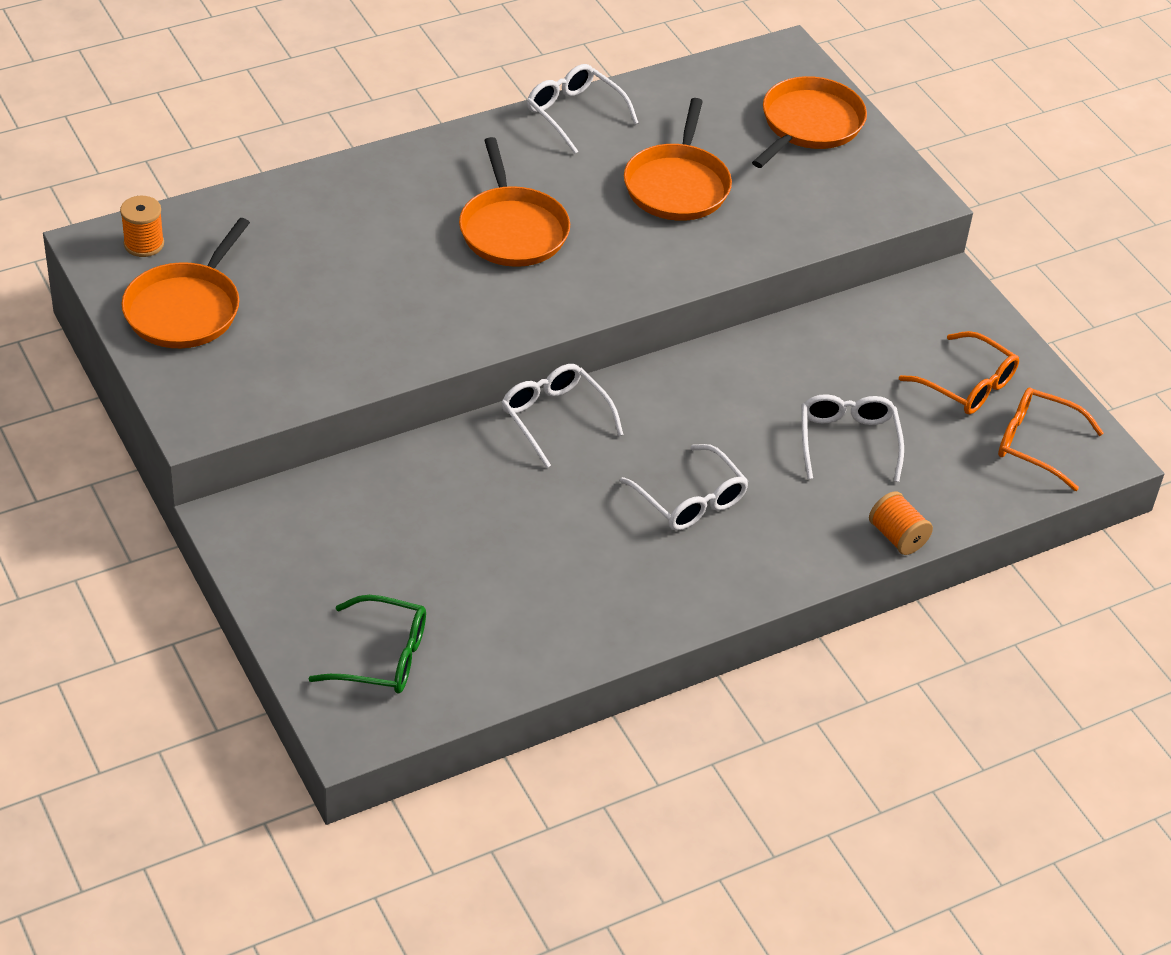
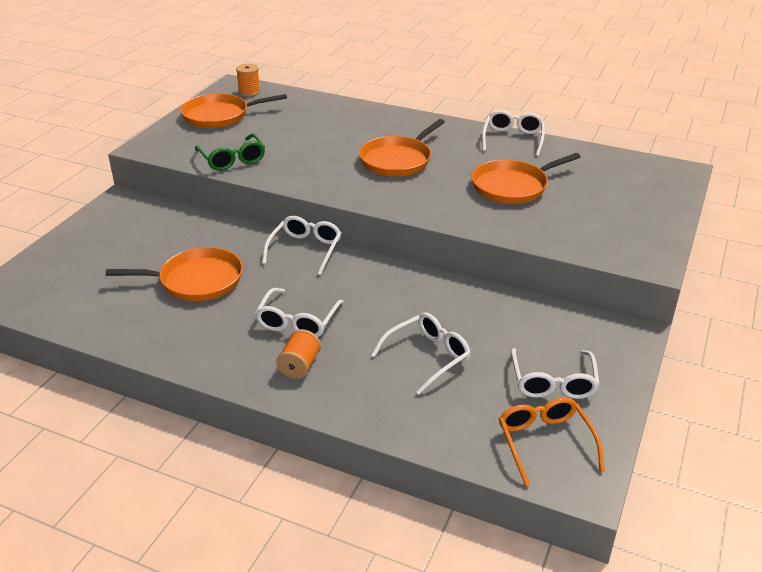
camera: 55 degrees right, 10 degrees down
green glasses [308,595,426,694] -> green glasses moved to [195,134,265,171]
orange pan [752,76,867,168] -> orange pan moved to [106,247,243,301]
orange spool [869,491,933,555] -> orange spool moved to [276,329,321,379]
orange glasses [899,331,1019,415] -> white glasses [511,348,600,399]

